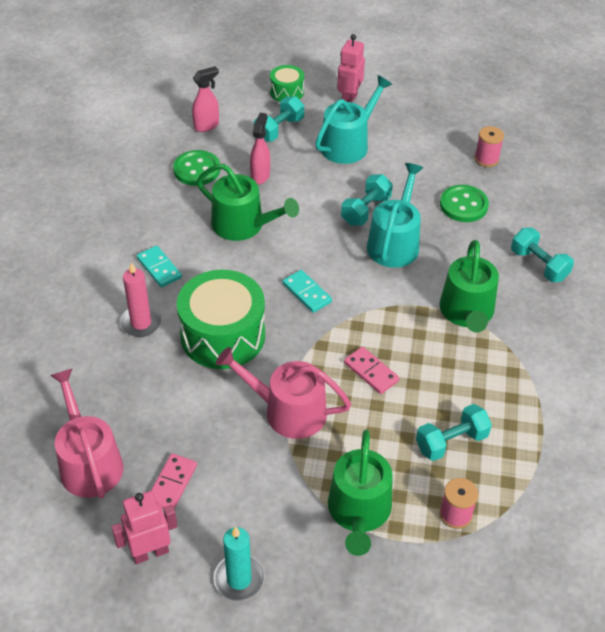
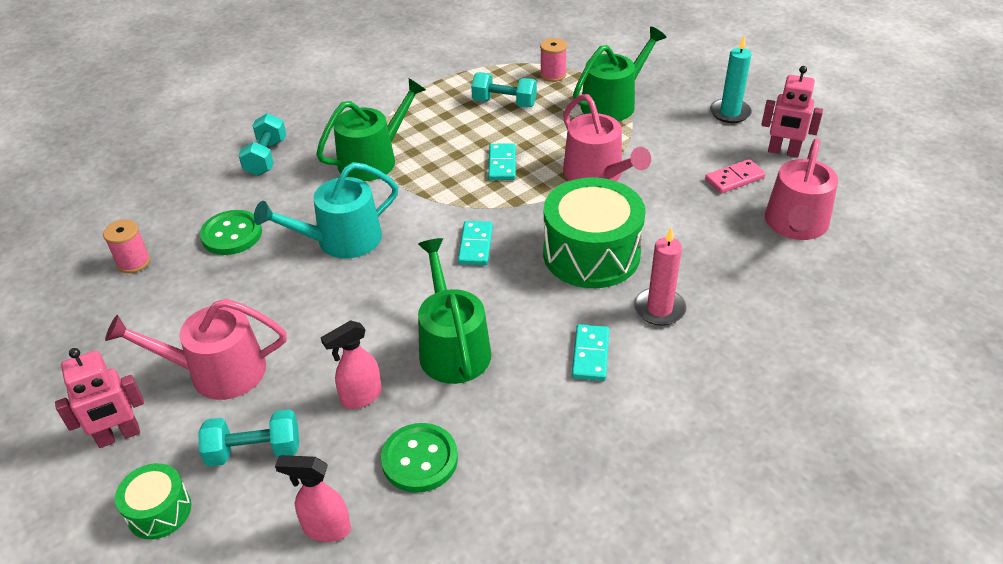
camera: 135 degrees left, 5 degrees down
turquoise watering can [315,75,392,164] -> pink watering can [105,299,287,400]
turquoise dumbbell [341,174,393,225] -> none
pink domino [344,347,399,394] -> turquoise domino [488,143,516,180]

